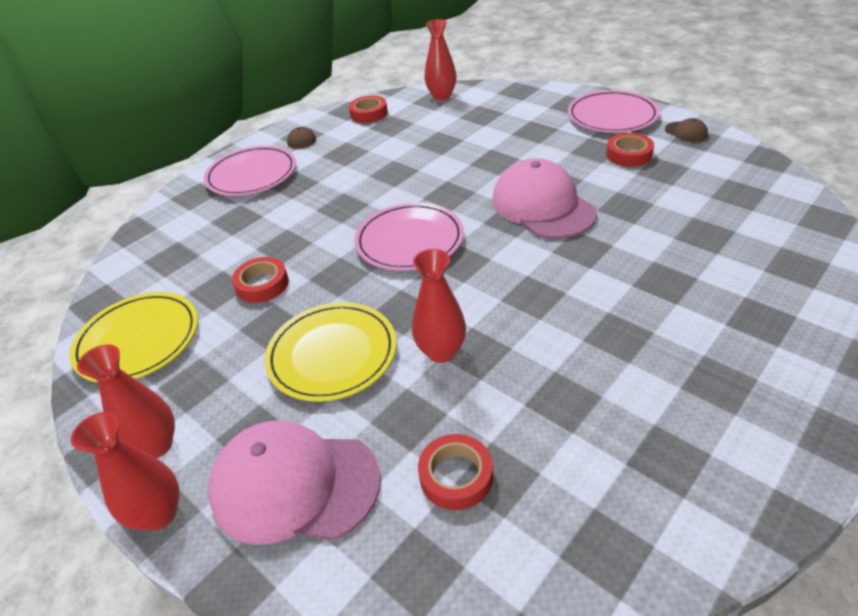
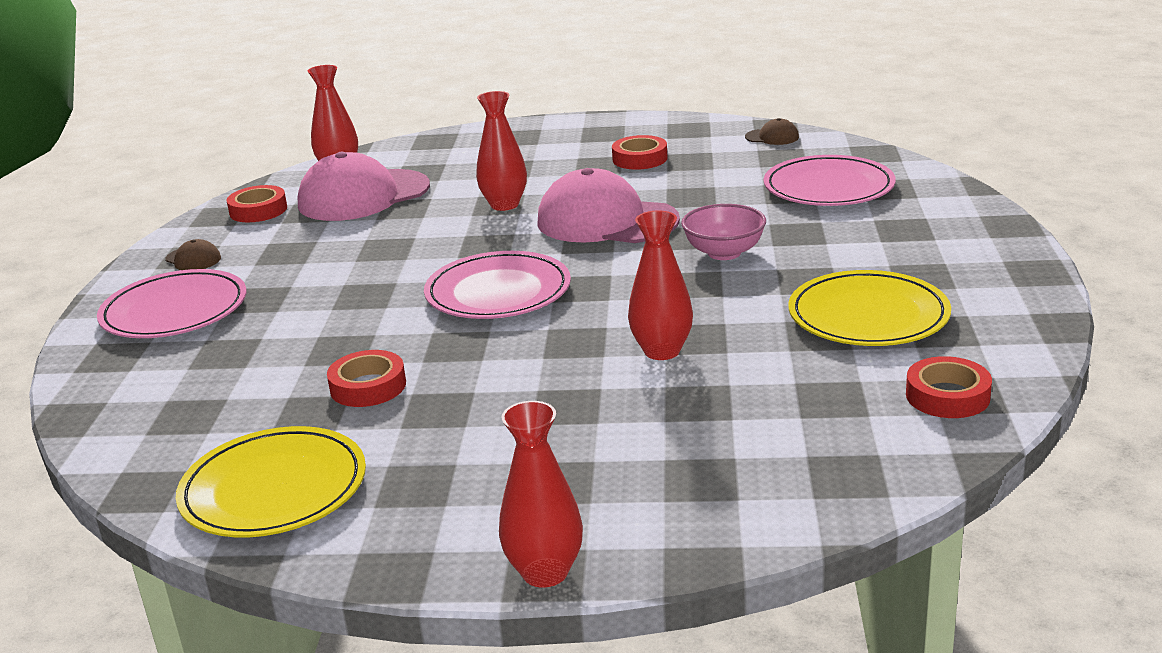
camera: 40 degrees left, 15 degrees down
red vase [77,345,175,458] -> red vase moved to [476,91,527,211]
pink cap [208,420,381,545] -> pink cap moved to [298,152,430,221]
yellow plate [265,302,397,402] -> yellow plate moved to [788,270,951,346]
red tape [418,434,493,510] -> red tape moved to [906,356,992,418]
pink plate [568,90,660,133] -> pink plate moved to [764,155,896,206]
brown cap [665,118,708,142] -> brown cap moved to [745,118,799,145]
none -> pink bowl [681,204,766,260]

